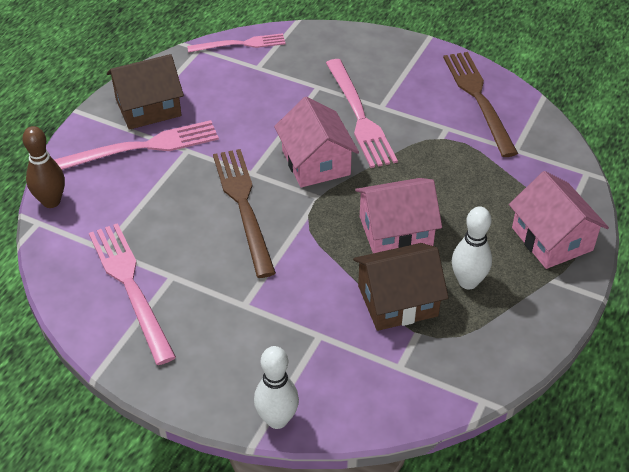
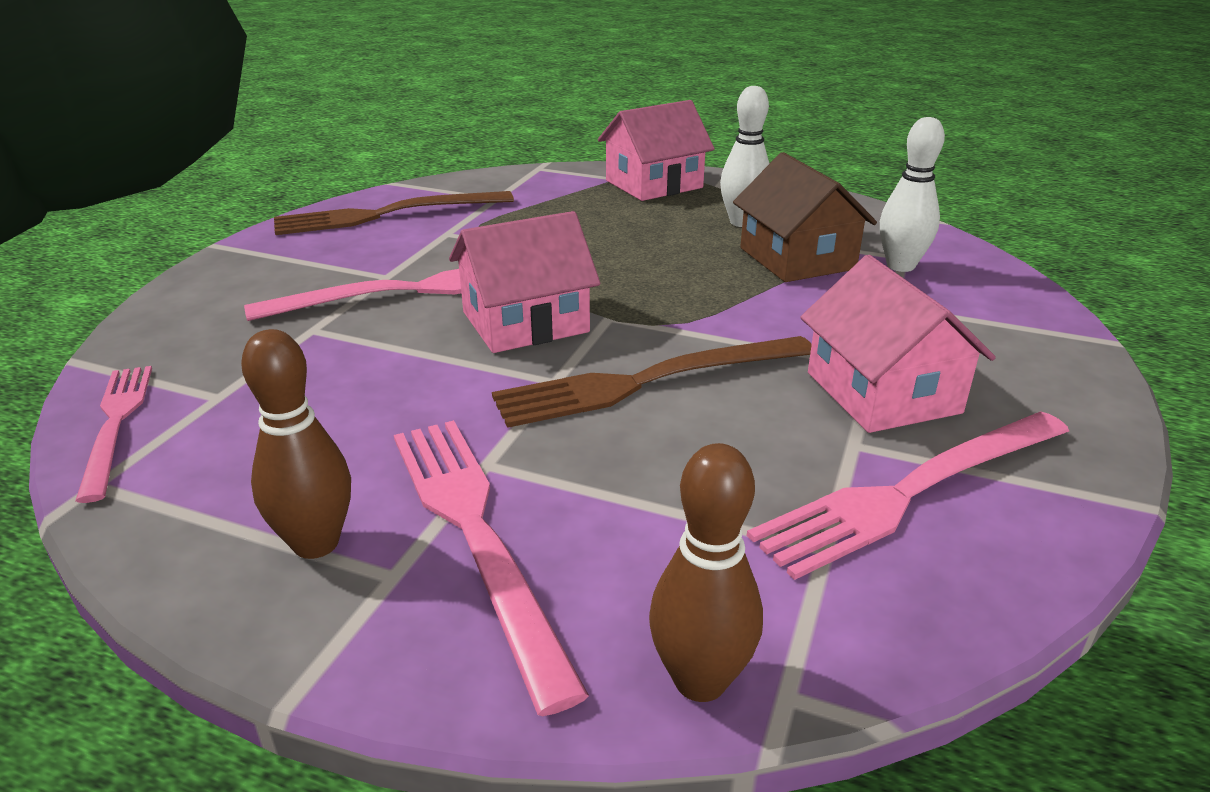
camera: 95 degrees left, 15 degrees down
brown house [107,54,184,130] -> brown bowling pin [241,329,351,559]
white bowling pin [254,346,299,429] -> white bowling pin moved to [880,117,945,272]
pink house [355,178,442,253] -> pink house moved to [800,255,996,433]

